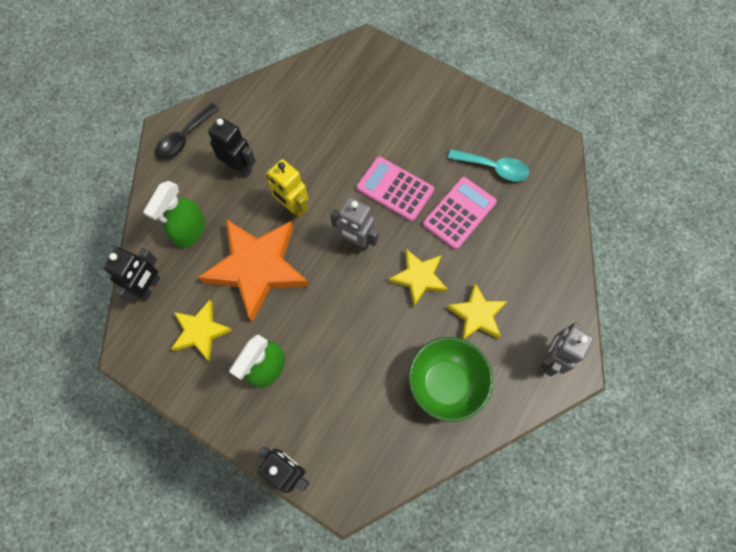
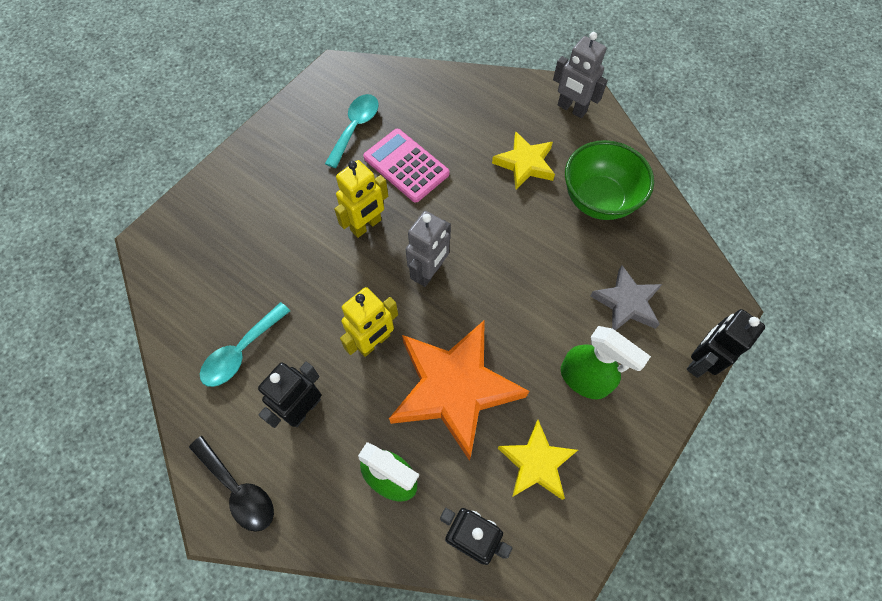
camera: 85 degrees left, 5 degrees down
pink calculator [356,156,434,221] -> yellow robot [334,160,388,238]
yellow star [389,249,448,306] -> none
none -> turquoise spoon [200,302,290,387]
none -> grey star [590,265,662,331]

